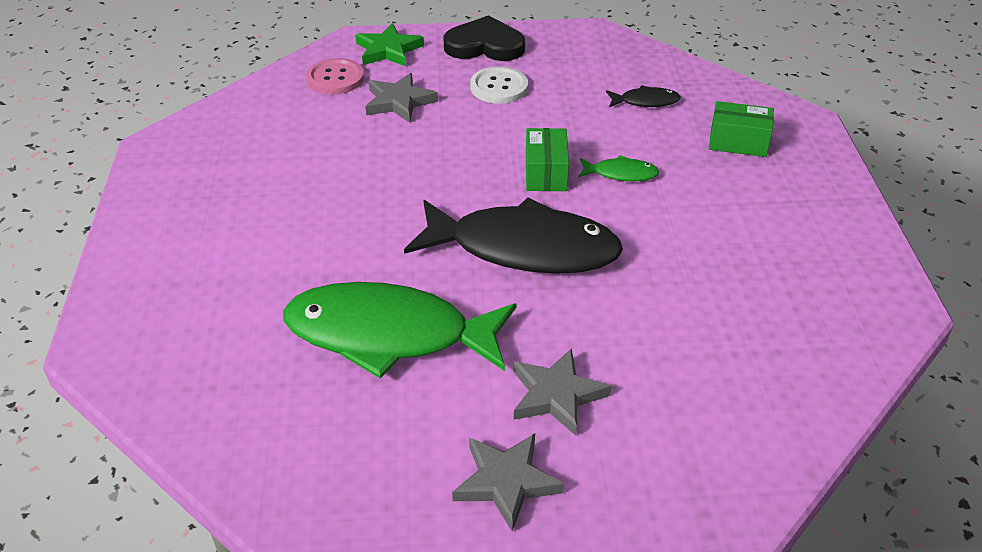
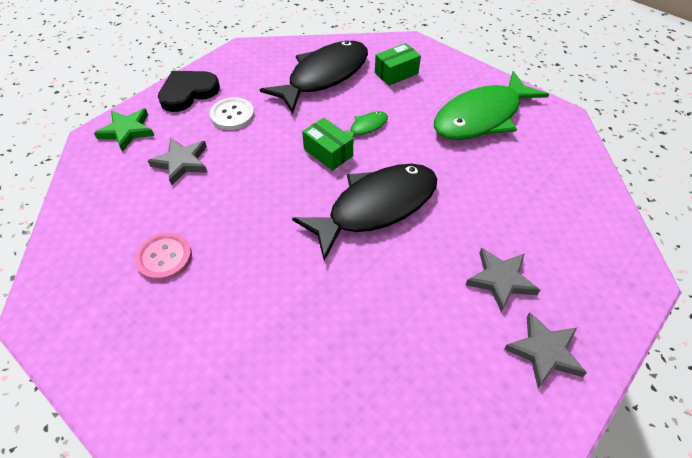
camera: 45 degrees left, 10 degrees up
green fish [283,282,516,378] -> green fish moved to [434,71,549,140]
pink button [306,58,364,95] -> pink button moved to [135,233,192,281]
black fish [606,85,681,107] -> black fish [260,41,368,113], size x2.42

